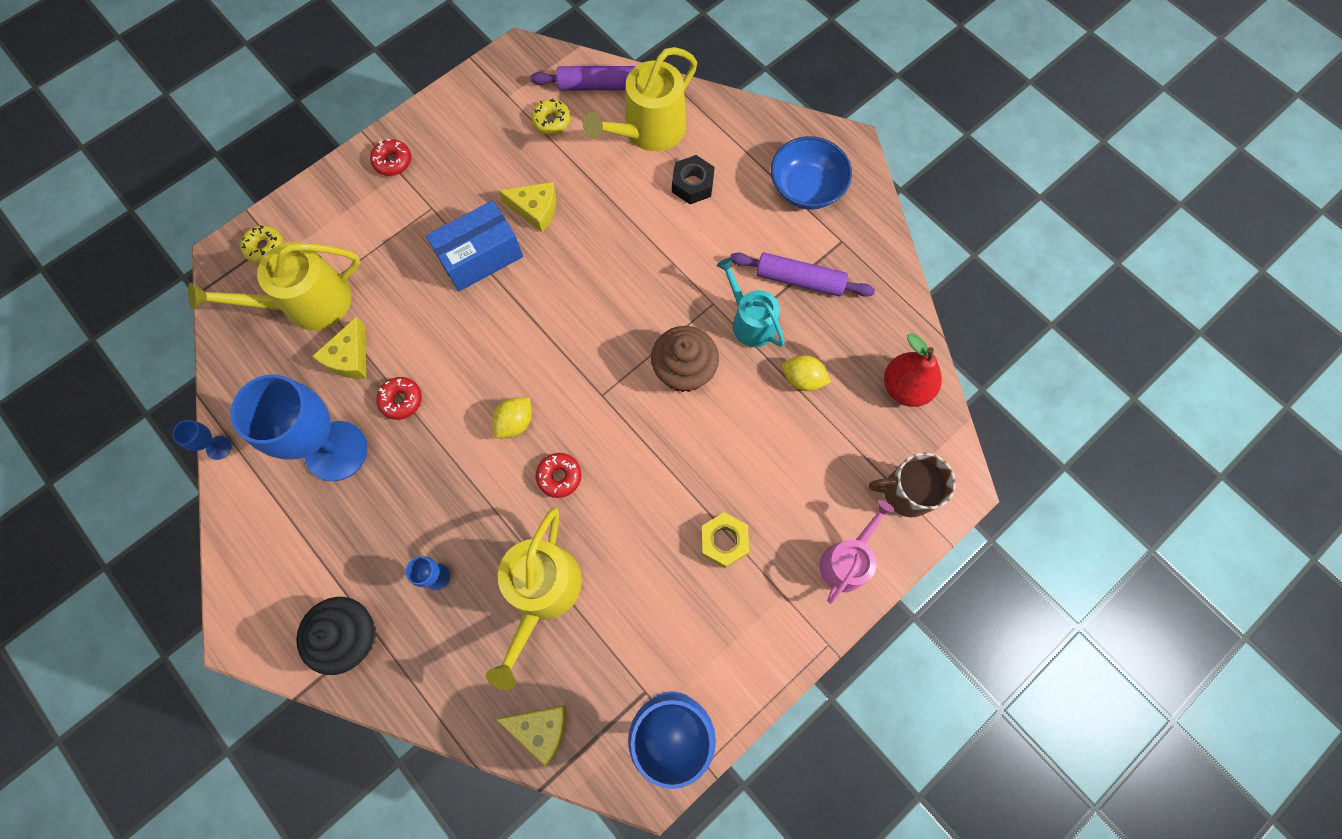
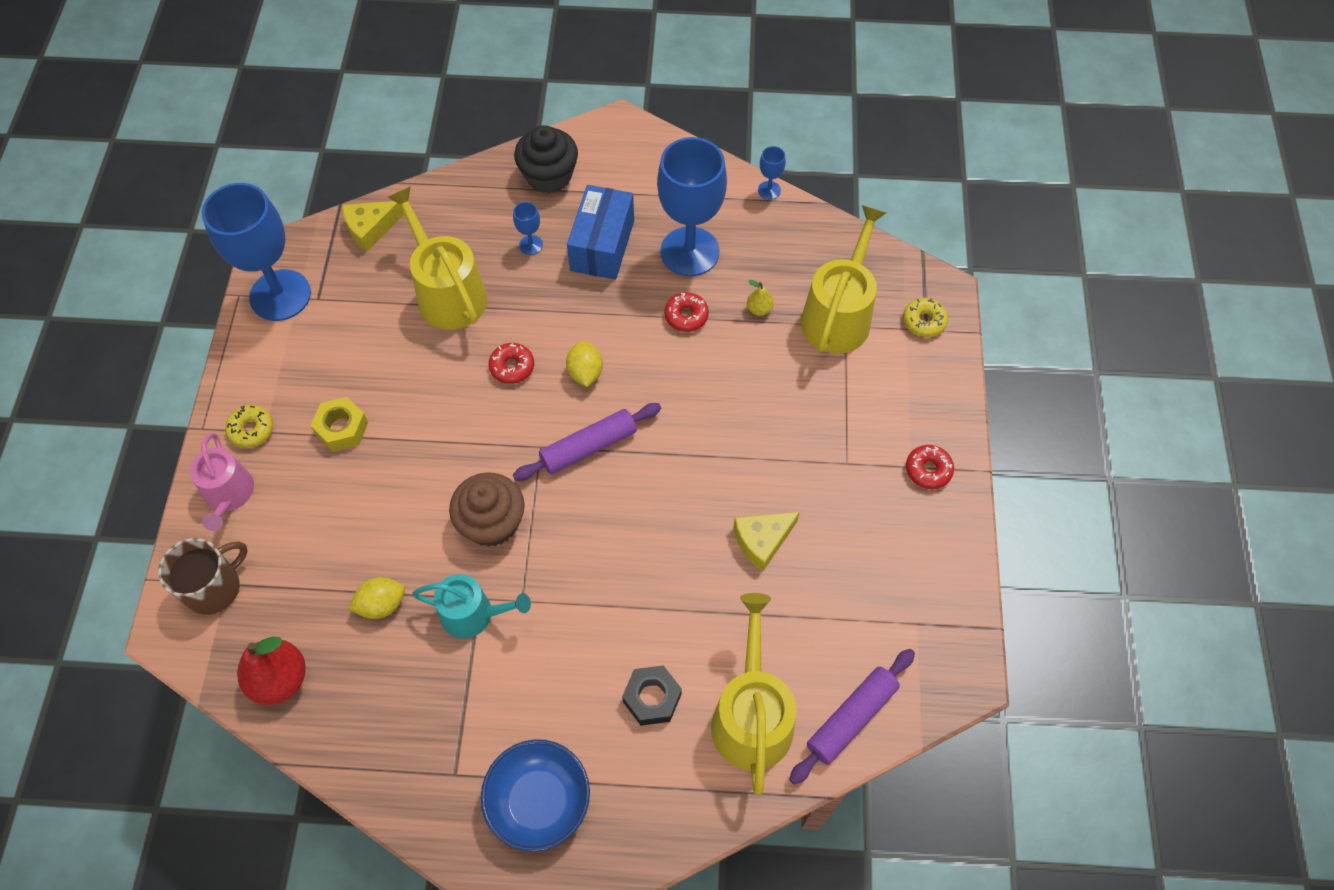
camera: 135 degrees right, 10 degrees down
yellow cheese [312,317,366,379] -> yellow pear [747,280,774,316]
blue box [426,200,523,291] -> blue box moved to [567,185,634,280]
yellow donut [531,99,571,135] -> yellow donut moved to [225,405,273,448]
purple rolling pin [730,252,875,297] -> purple rolling pin moved to [513,403,661,481]

